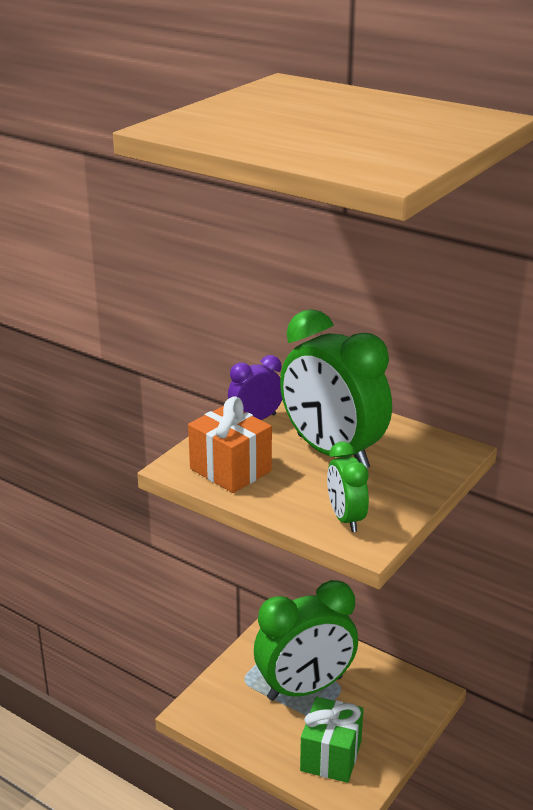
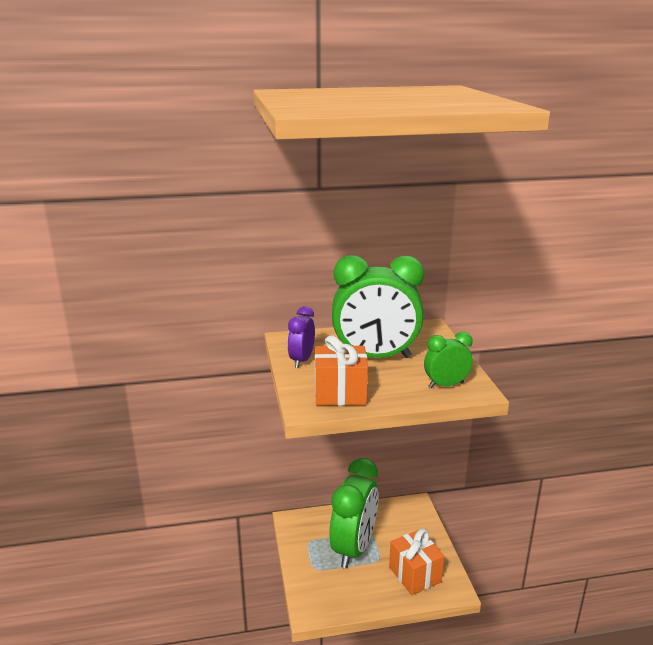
camera: 45 degrees left, 5 degrees down
green gift [300,697,363,783] -> orange gift [389,529,444,595]
green clock [327,442,369,532] -> green clock turned 135 degrees clockwise [424,332,473,388]

